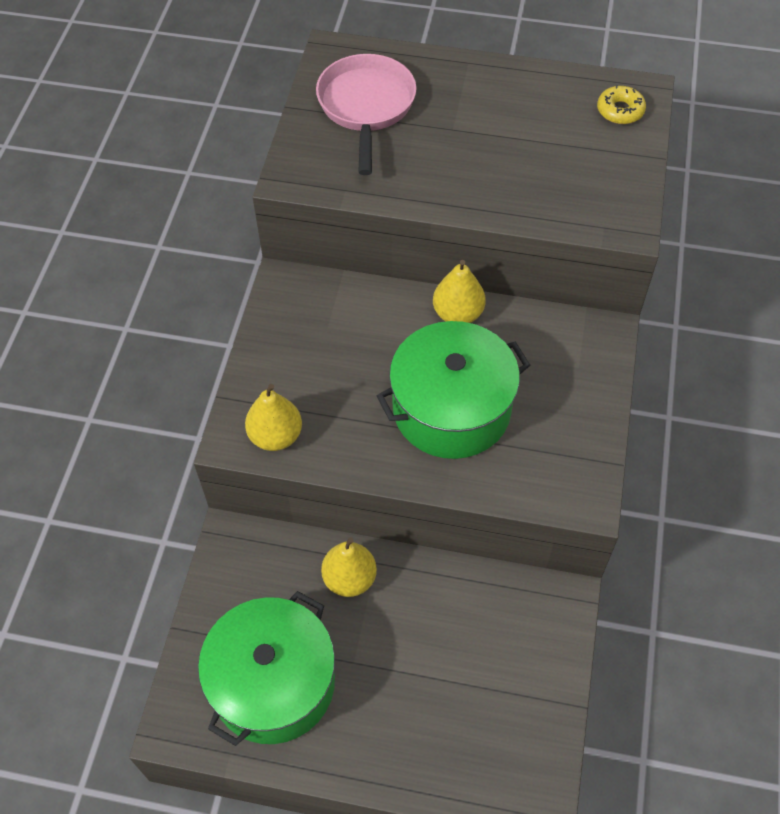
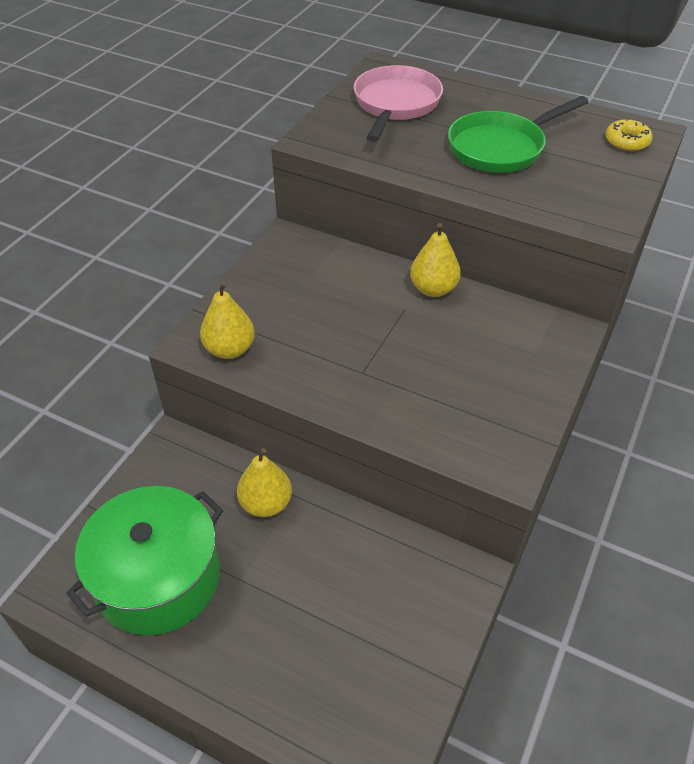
camera: 15 degrees right, 10 degrees down
green pot [377,321,530,459] -> none
none -> green pan [448,96,588,173]

